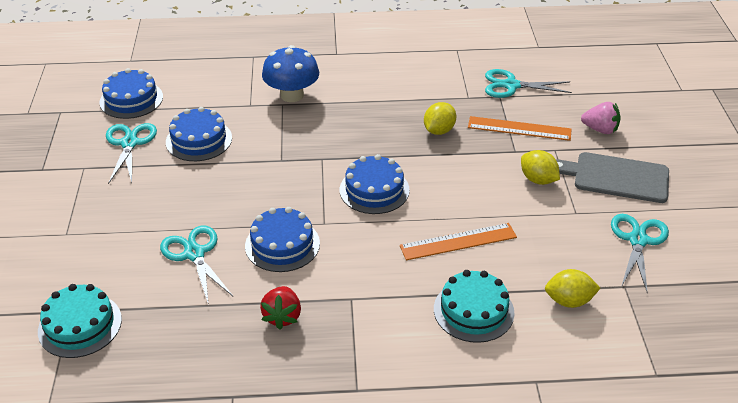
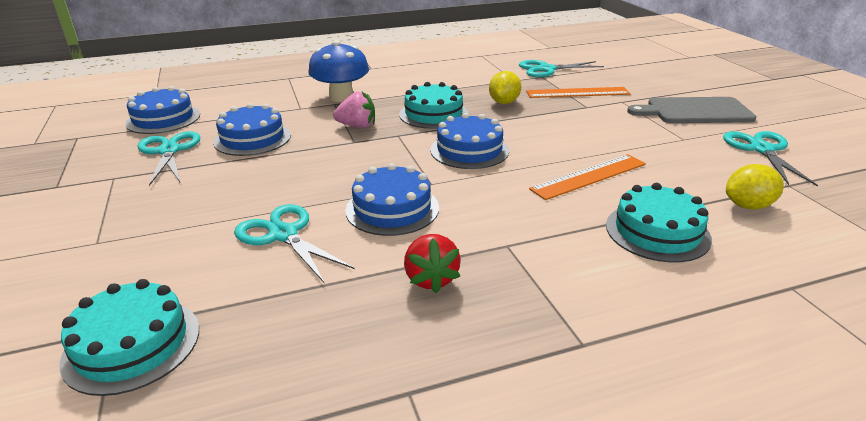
camera: 15 degrees left, 10 degrees down
yellow lemon [521,150,560,185] -> none
pink strawberry [581,102,621,134] -> pink strawberry moved to [333,92,375,128]
none -> turquoise cake [399,82,469,129]

